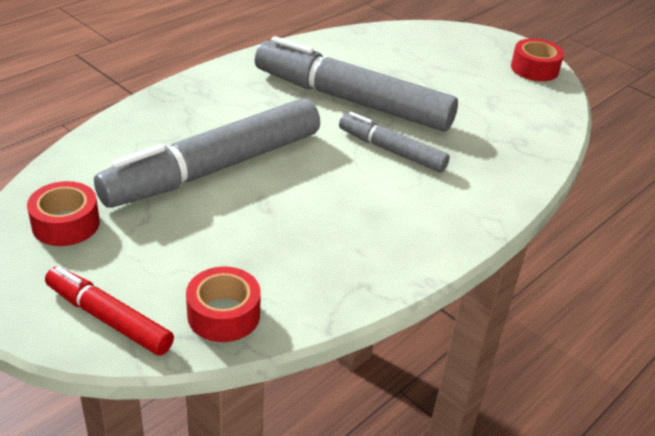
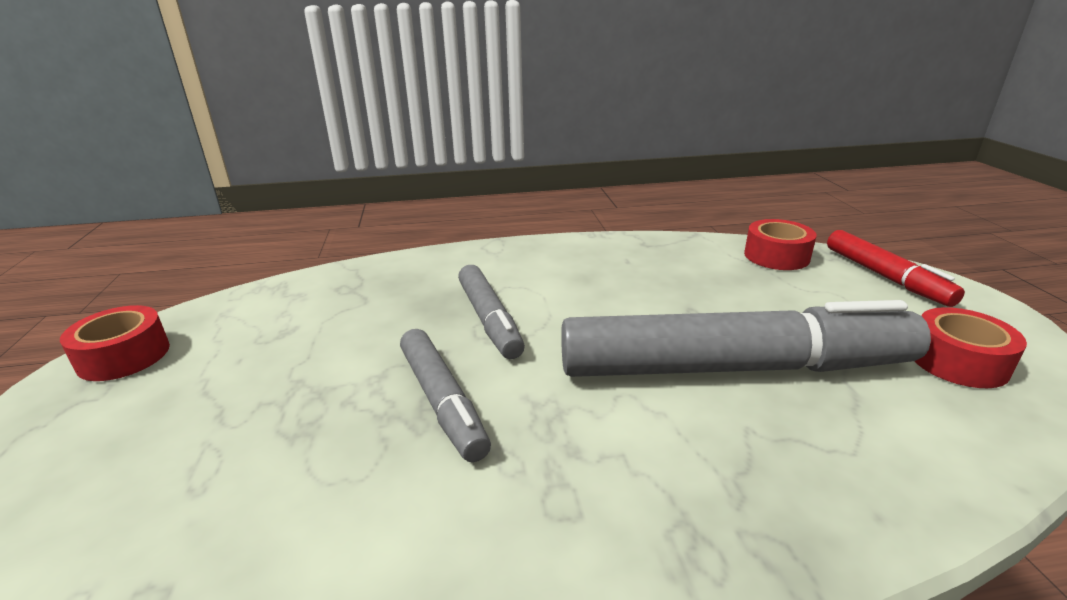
camera: 140 degrees left, 10 degrees down
grey marker [255,36,458,132] -> grey marker [400,329,491,462], size x0.52

